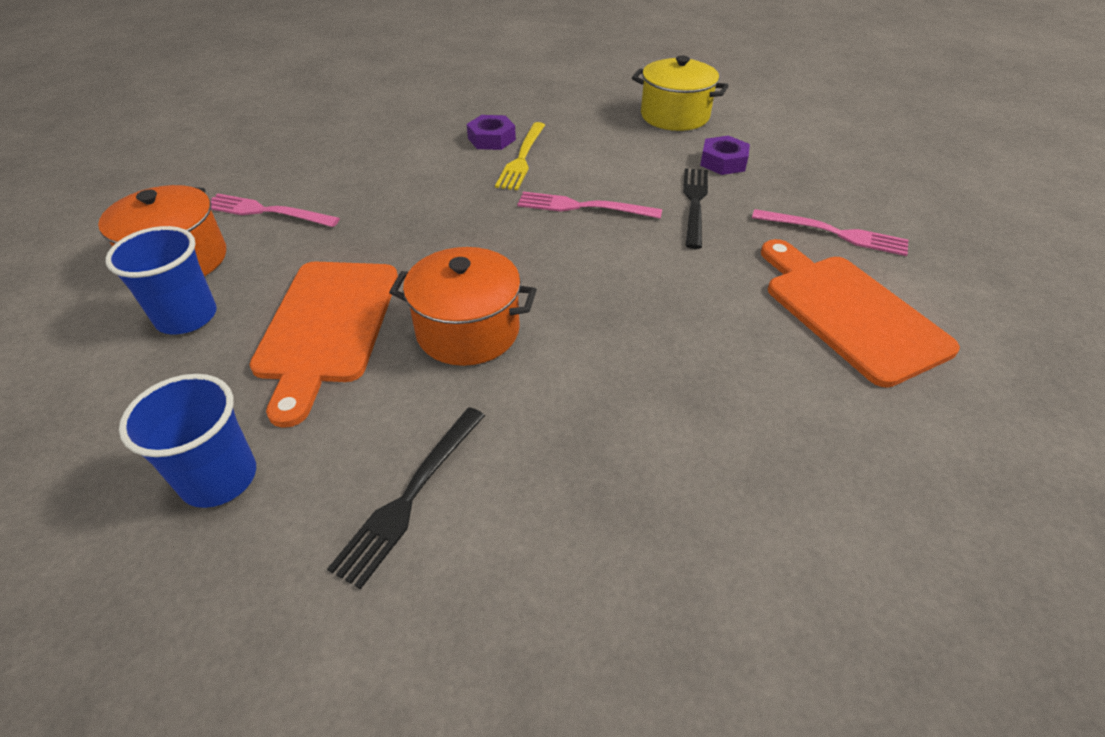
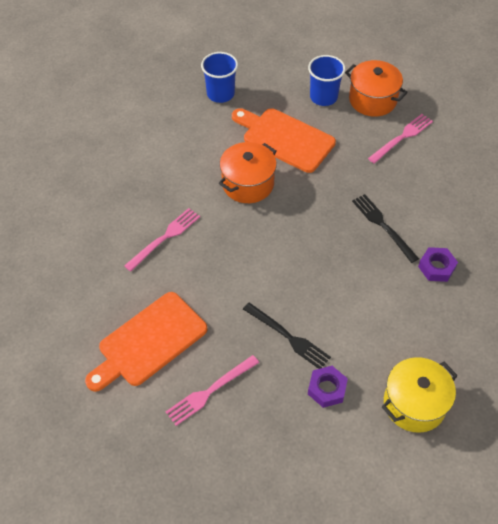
camera: 120 degrees right, 10 degrees up
black fork [327,407,485,589] -> black fork moved to [352,194,419,263]
yellow fork [495,122,545,190] -> none
pink fork [517,192,662,219] -> pink fork moved to [124,208,200,272]
orange cutting board [761,239,960,388] -> orange cutting board turned 135 degrees clockwise [85,292,207,392]

